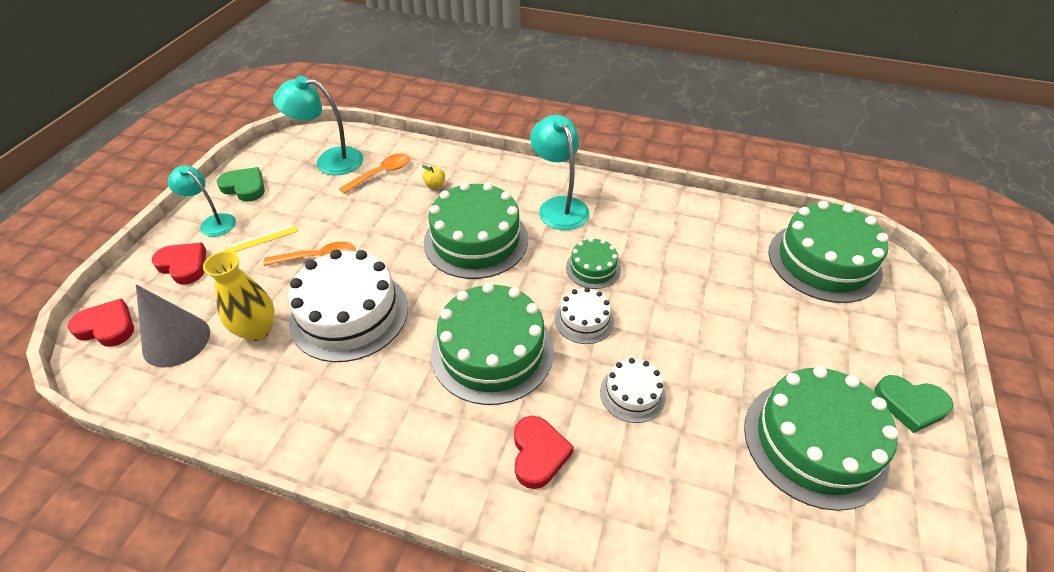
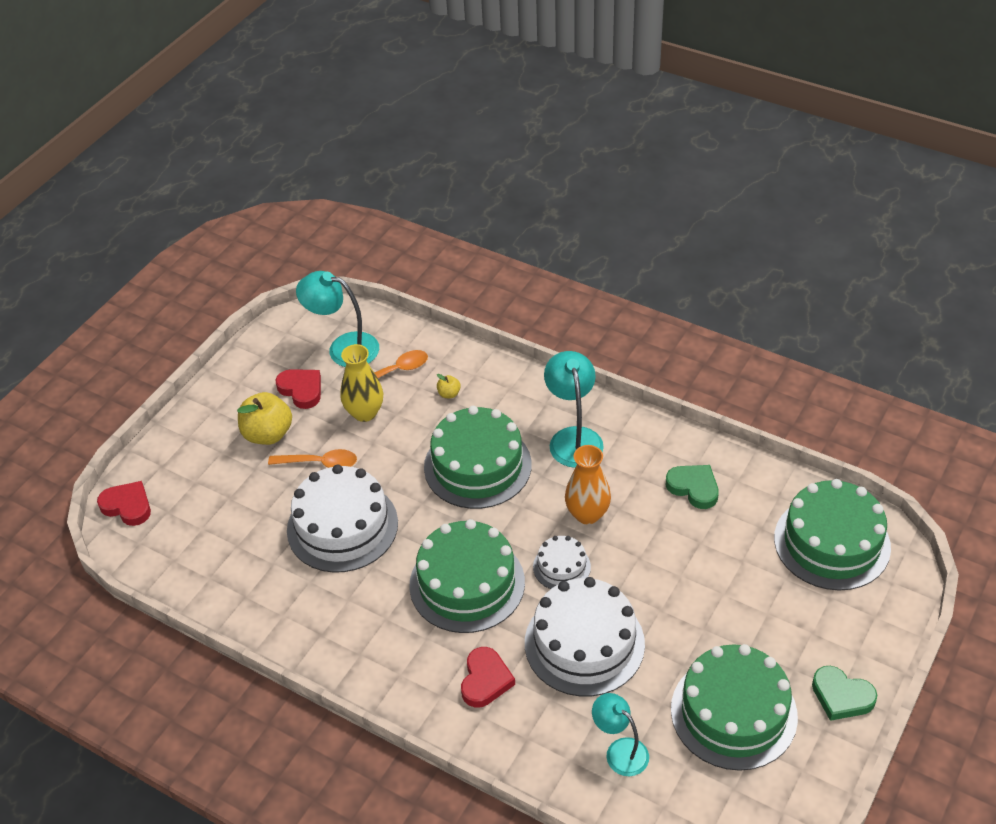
camera: 15 degrees right, 0 degrees up
grey cone [136,285,210,368] -> none
red heart [152,243,206,285] -> red heart moved to [276,369,321,409]
turquoise lamp [168,165,236,237] -> turquoise lamp moved to [592,693,649,776]
yellow vase [203,251,275,341] -> yellow vase moved to [340,344,383,422]
green heart [216,167,265,202] -> green heart moved to [666,465,719,509]
yellow ruler [225,224,298,252] -> yellow apple [237,392,292,445]
green cake [566,238,621,289] -> orange vase [565,445,611,525]
white cake [600,358,666,423] -> white cake [525,577,645,696], size x1.99

